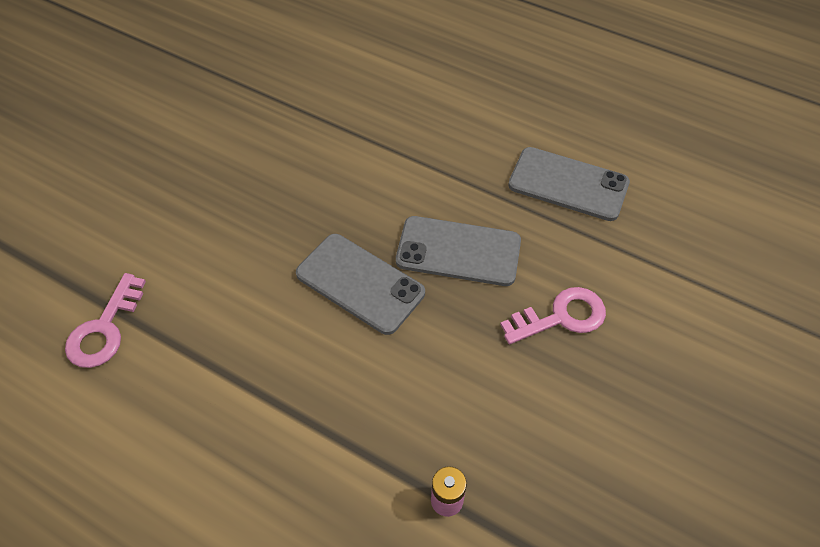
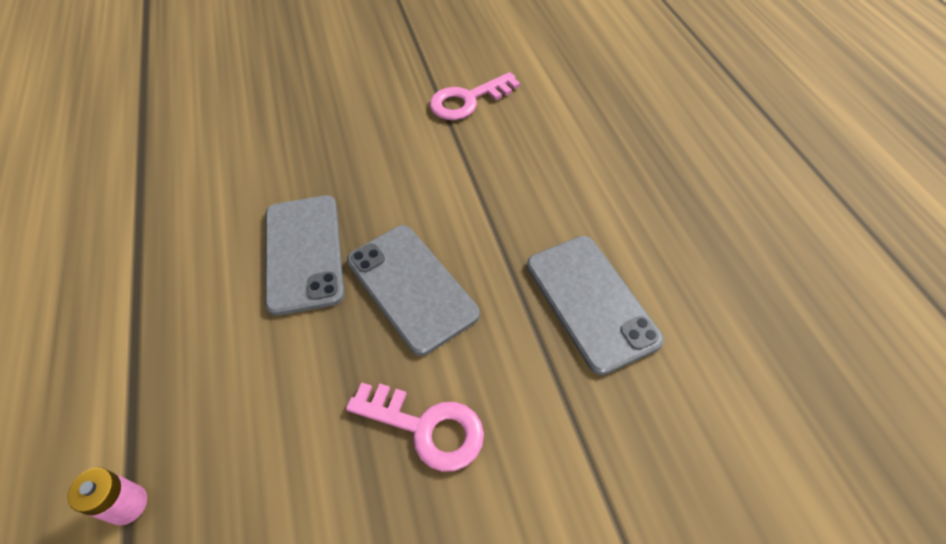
camera: 45 degrees right, 0 degrees up
pink key [65,273,146,368] -> pink key moved to [430,72,520,120]

